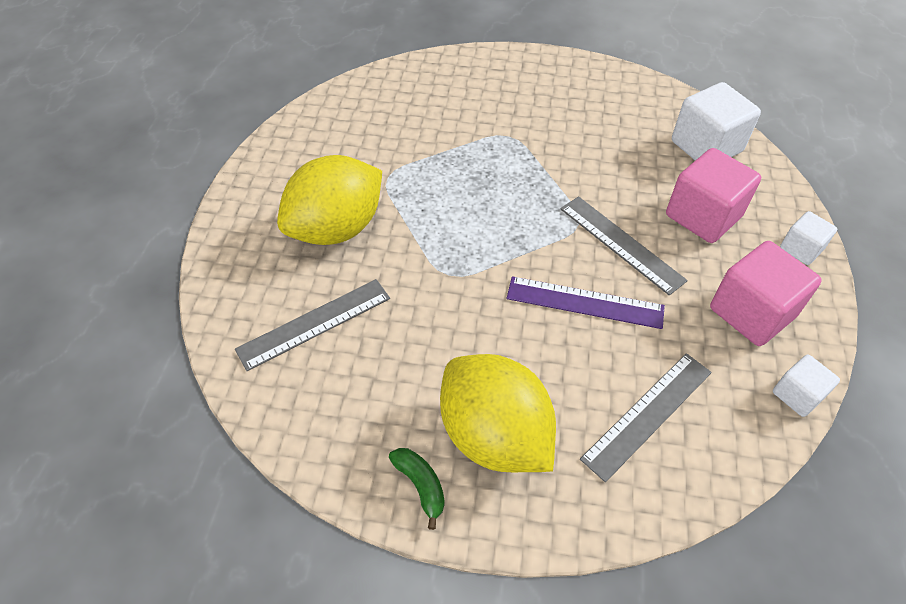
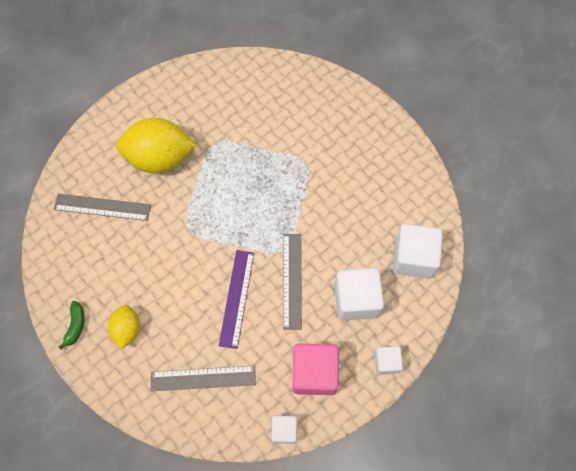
camera: 40 degrees right, 15 degrees up
yellow lemon [440,354,556,472] -> yellow lemon [108,305,140,349], size x0.53
purple ruler [507,276,665,329] -> purple ruler turned 45 degrees clockwise [219,250,254,349]
pink cube [666,148,761,243] -> white cube [335,268,384,321]

